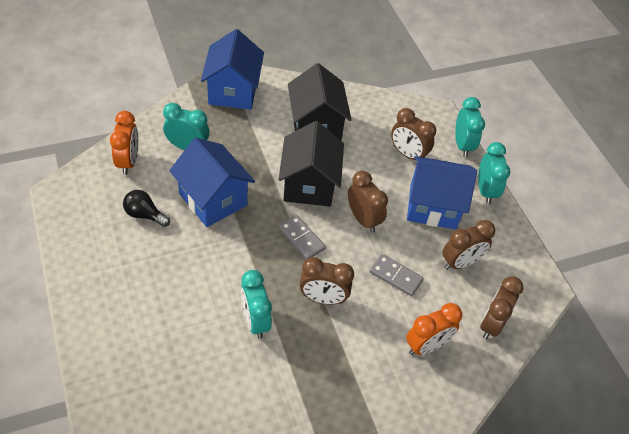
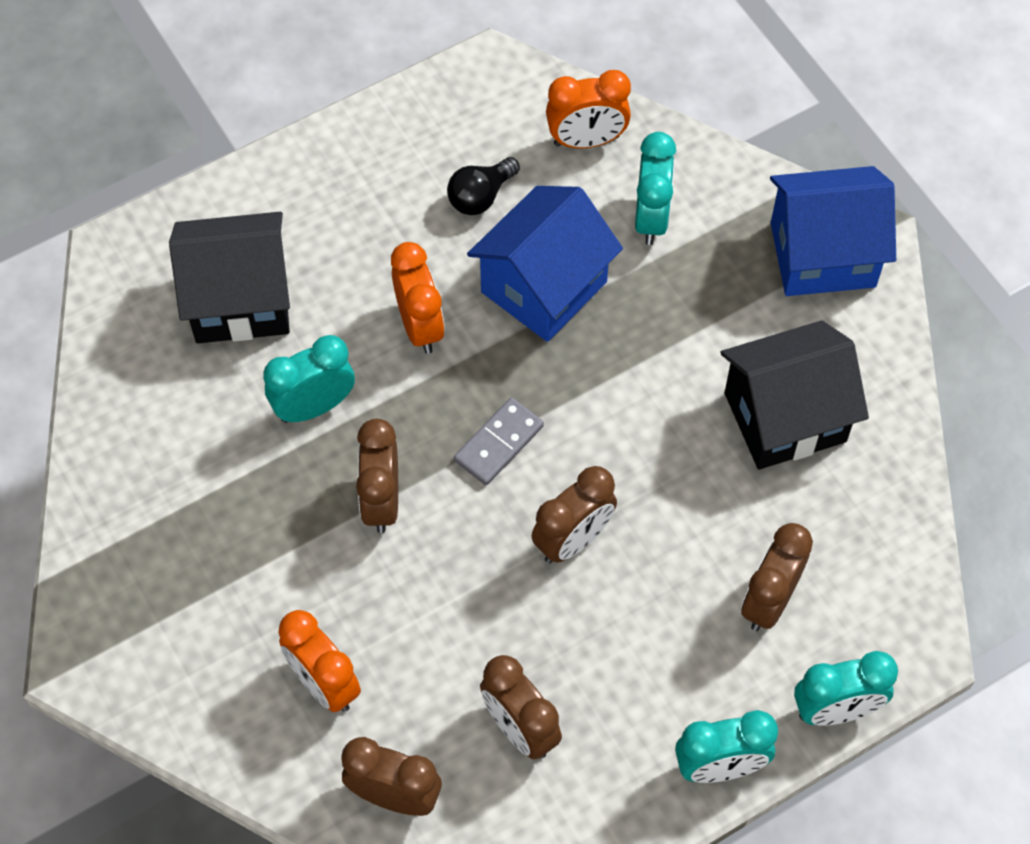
camera: 85 degrees right, 10 degrees up
black light bulb [123,190,170,227] -> black light bulb turned 150 degrees counterclockwise [447,157,520,215]
black house [278,121,344,207] -> black house moved to [169,212,290,343]
grey domino [369,254,424,296] -> none
blue house [407,156,477,230] -> none
none -> orange clock [391,242,445,354]

